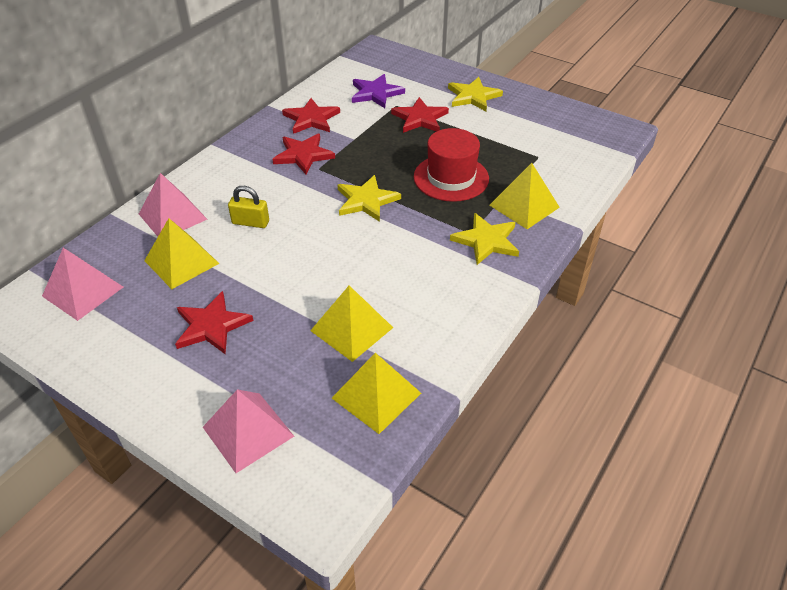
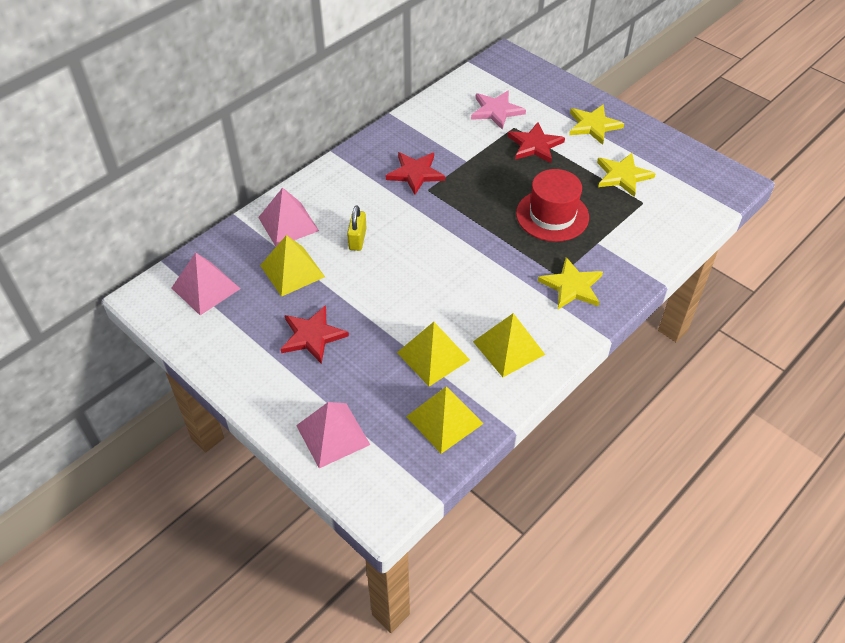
camera: 10 degrees right, 5 degrees up
yellow padlock [228,186,269,228] -> yellow padlock turned 75 degrees clockwise [347,205,367,251]
red star [282,98,340,134] -> none
yellow star [337,175,401,222] -> yellow star moved to [597,153,656,197]
purple star [352,74,405,108] -> pink star [471,91,526,130]
yellow pyramid [489,163,560,229] -> yellow pyramid moved to [473,313,545,377]

